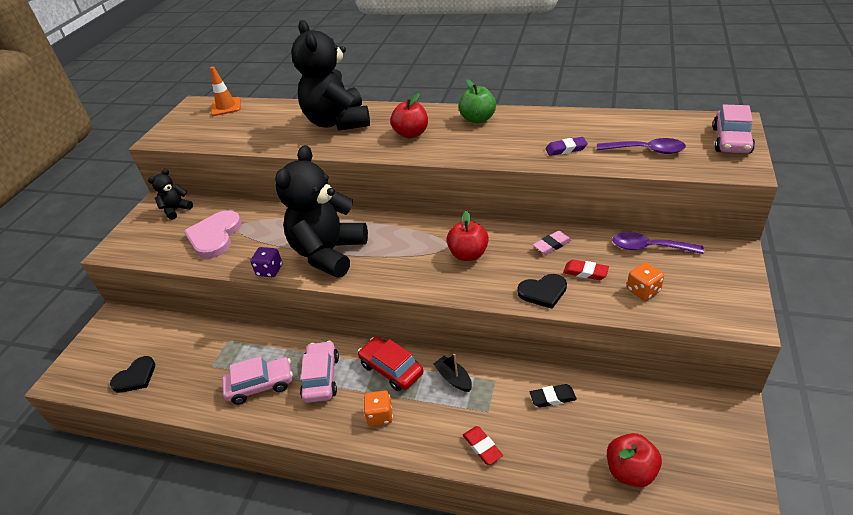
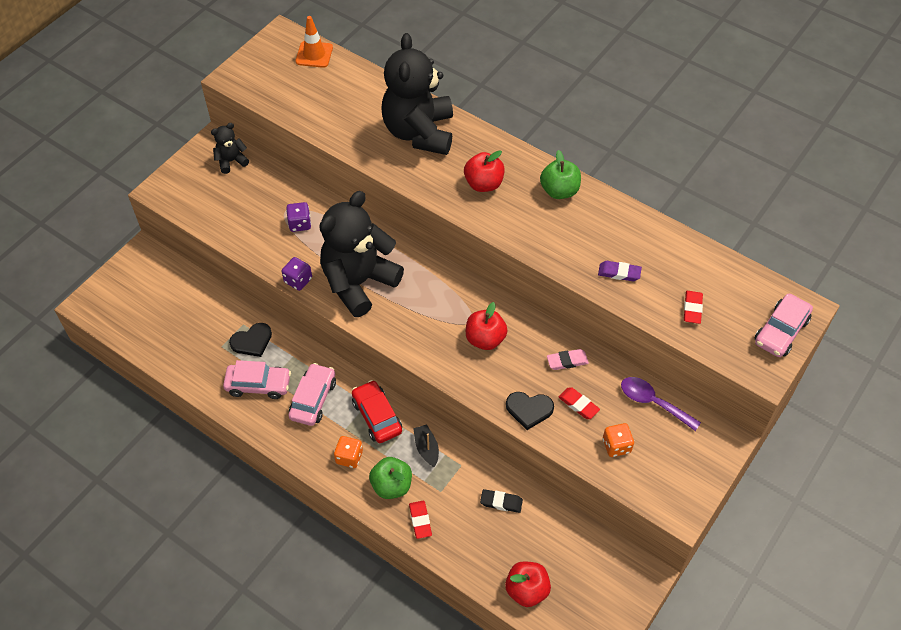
camera: 15 degrees right, 15 degrees up
black heart [110,356,155,393] -> black heart moved to [229,323,272,357]
pink heart [184,210,242,258] -> none
purple spoon [597,138,686,154] -> red eraser [684,291,703,324]
none -> purple dice [286,202,311,232]
none -> green apple [369,457,412,499]

